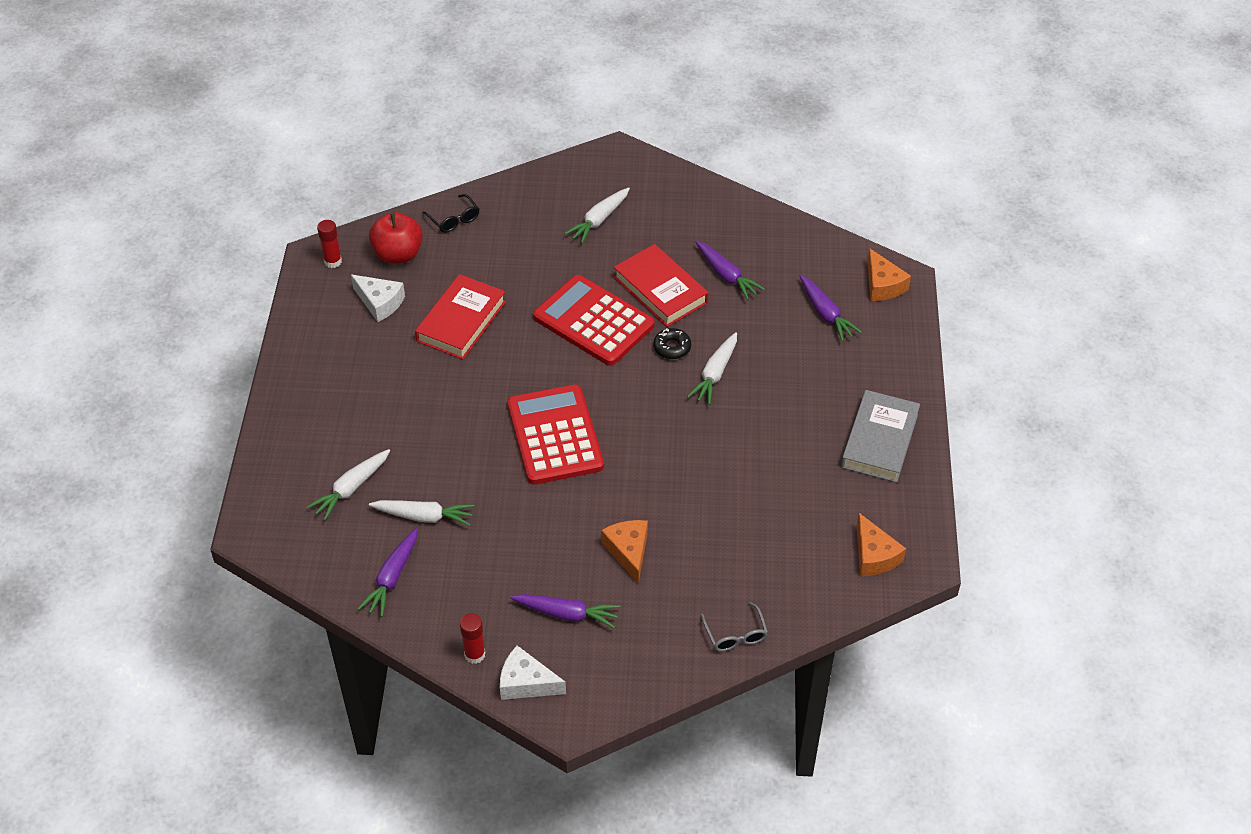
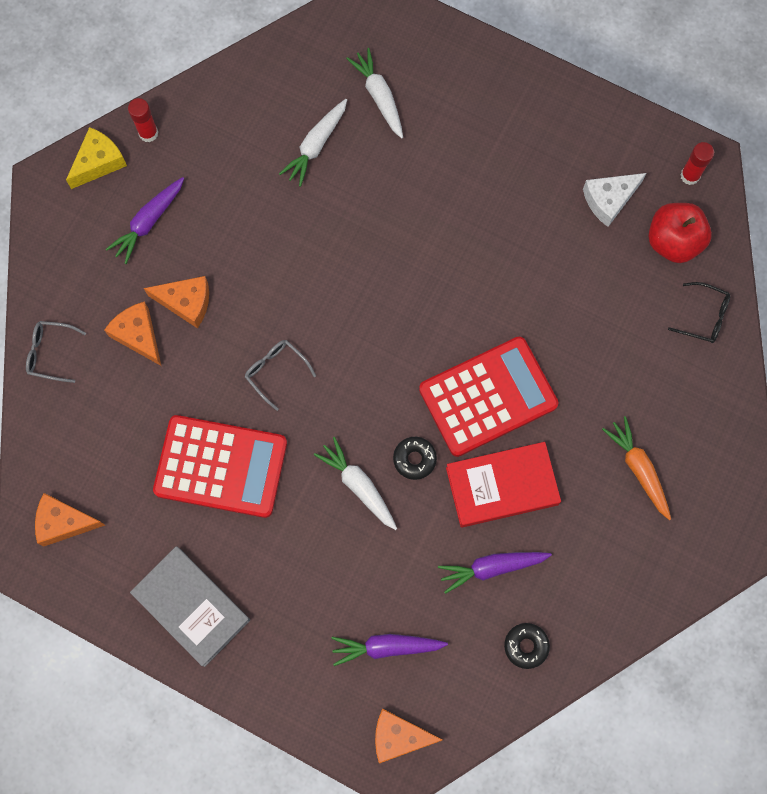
camera: 115 degrees right, 25 degrees up
purple carrot [358,528,418,617] -> none
red book [415,274,506,360] -> none
black glasses [422,194,479,233] -> black glasses turned 150 degrees counterclockwise [668,282,730,343]
white cheese [500,645,566,700] -> yellow cheese [66,127,127,189]
red calculator [507,384,604,485] -> red calculator moved to [153,415,287,518]
white carrot [564,187,630,244] -> orange carrot [602,416,671,520]
none -> orange cheese [104,302,161,366]
none -> grey glasses [245,340,316,411]
none -> black donut [504,623,550,669]

